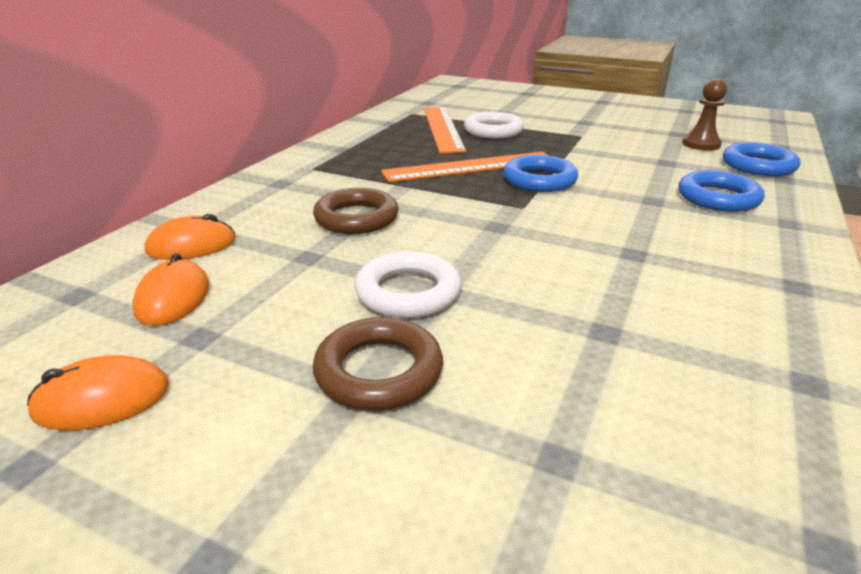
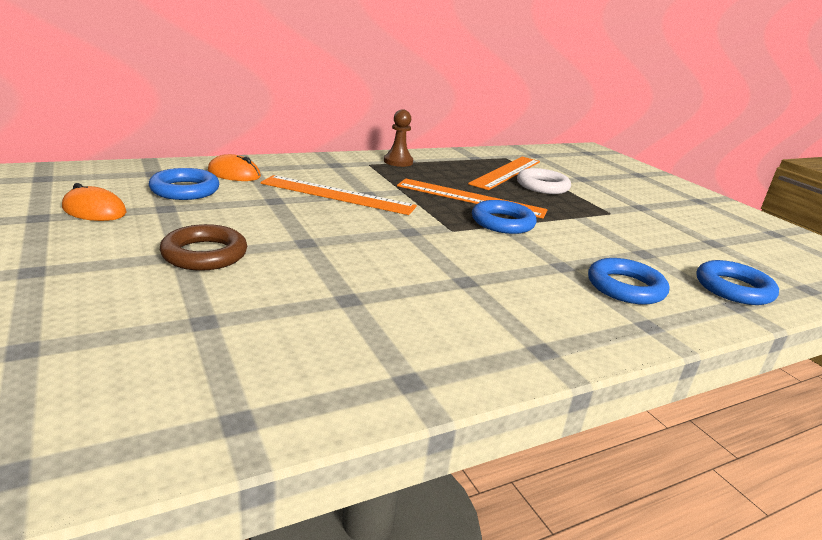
camera: 35 degrees right, 5 degrees down
orange mouse [132,253,209,326] -> blue ring [149,168,219,200]
brown ring [313,188,399,234] -> orange ruler [260,175,417,215]
white ring [355,251,461,318] -> none
brown pawn [682,79,727,151] -> brown pawn moved to [384,109,413,167]

